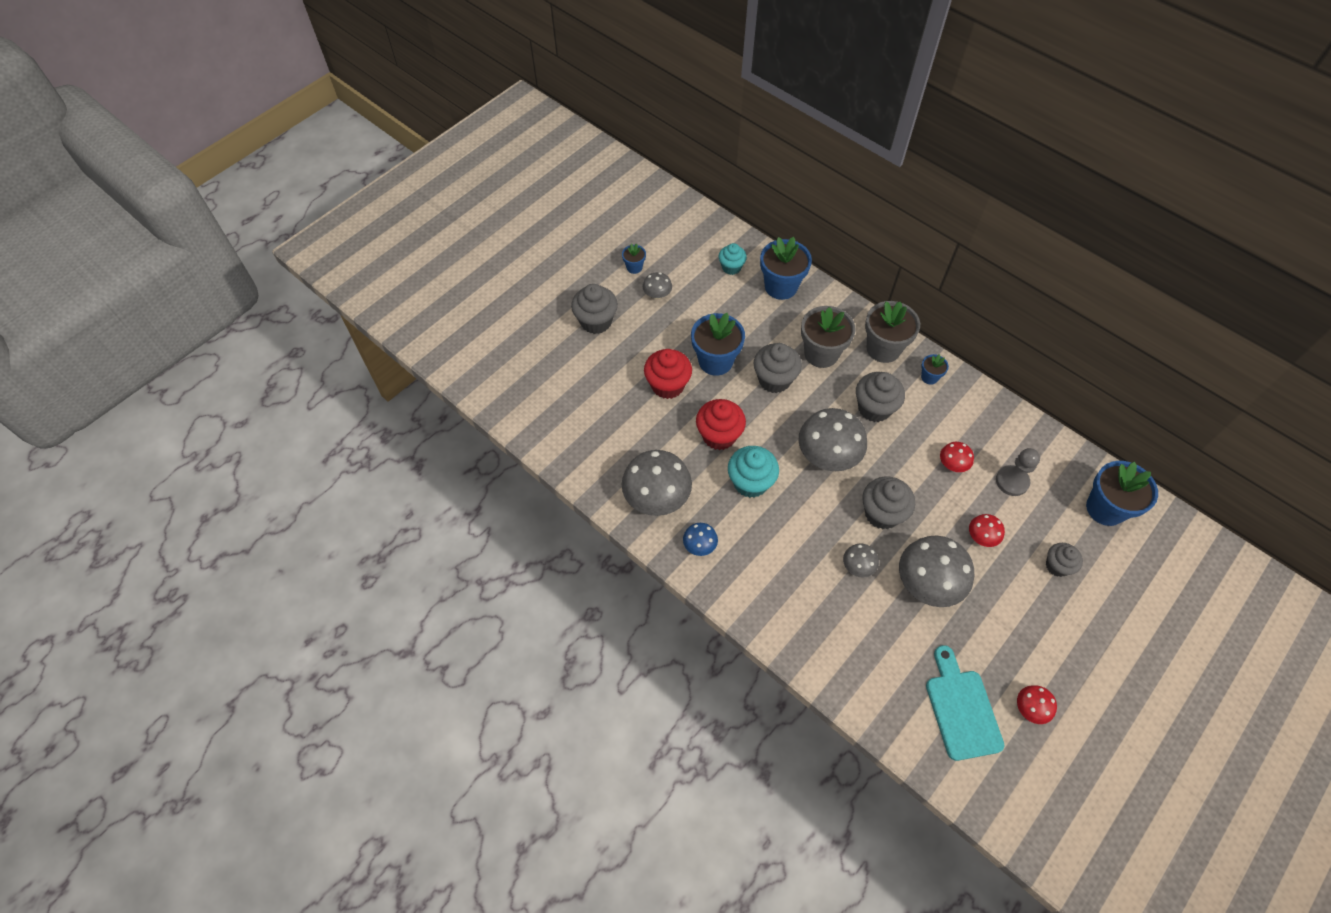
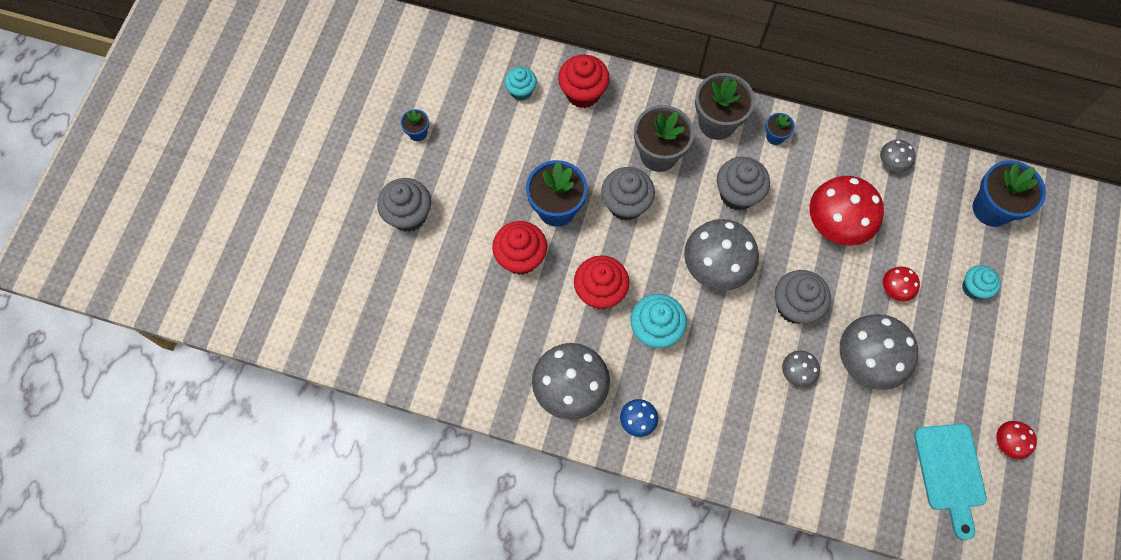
camera: 25 degrees left, 10 degrees up
grey mushroom [643,272,672,299] -> grey mushroom moved to [880,140,915,172]
blue flower pot [760,237,812,300] -> red cupcake [558,54,610,108]
turquoise cutting board [926,645,1004,761] -> turquoise cutting board turned 150 degrees counterclockwise [914,424,987,540]
red mushroom [940,442,974,472] -> red mushroom [809,176,884,246], size x2.04
grey pawn [996,448,1040,496] -> none
grey cupcake [1046,543,1083,577] -> turquoise cupcake [962,265,1001,299]

